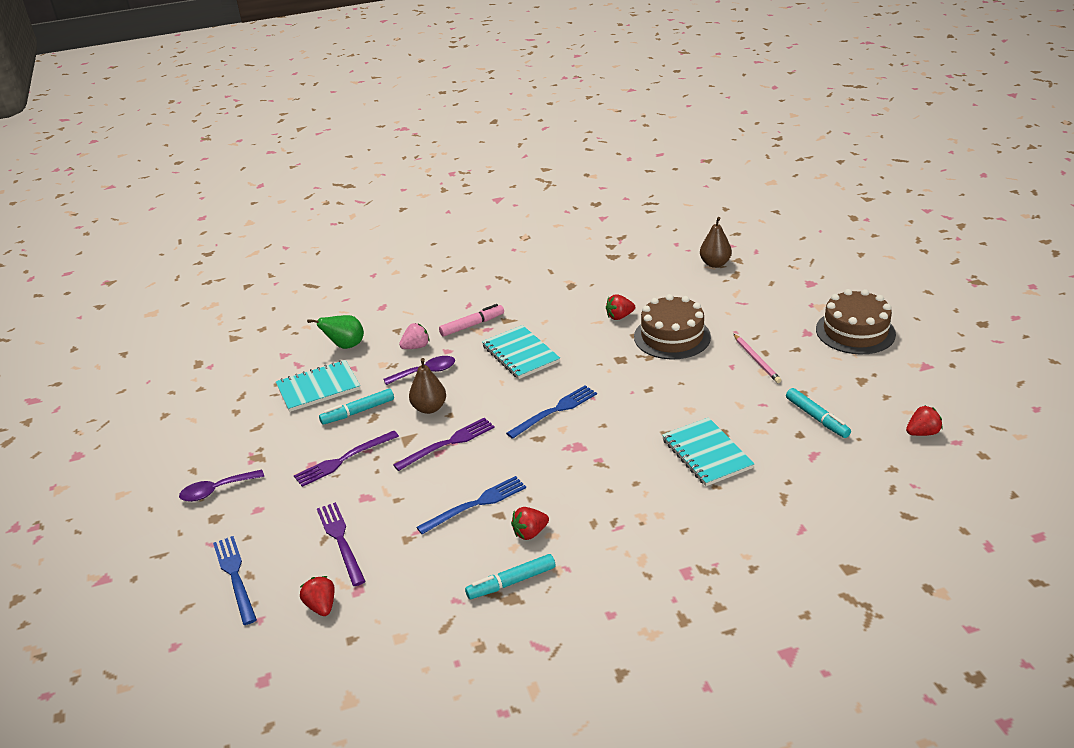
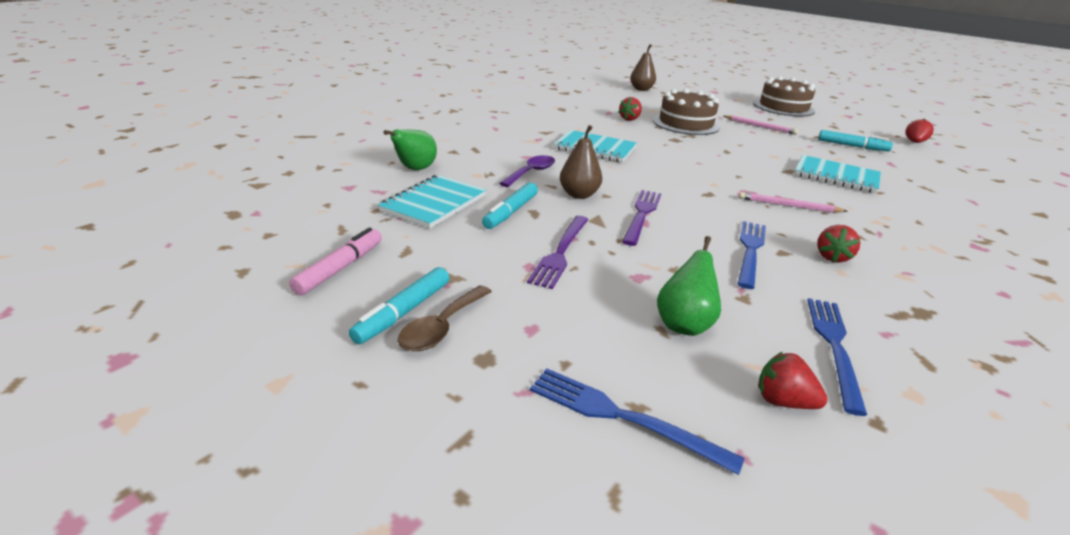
camera: 40 degrees left, 5 degrees down
purple spoon [179,469,264,502] -> brown spoon [398,285,492,351]
purple fork [317,502,366,586] -> green pear [657,236,721,336]
pink strawberry [399,323,430,349] -> none
pink marker [439,304,504,337] -> pink marker moved to [289,227,382,295]
turquoise marker [465,554,555,599] -> turquoise marker moved to [349,267,449,344]
blue fork [506,385,597,439] -> blue fork moved to [807,298,867,416]
none -> pink pencil [739,192,848,213]

